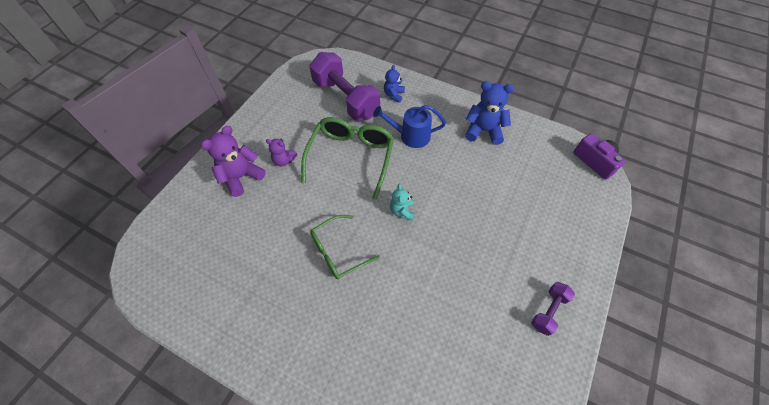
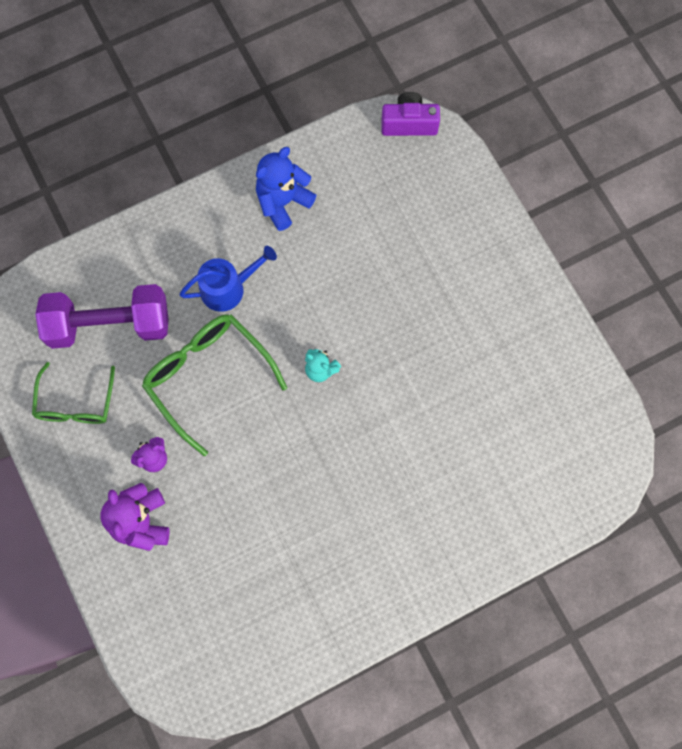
camera: 55 degrees left, 15 degrees up
green glasses [310,215,380,279] -> green glasses moved to [32,362,115,424]
blue watering can [373,105,446,148] -> blue watering can turned 150 degrees counterclockwise [179,246,277,312]
blue teddy bear [384,65,405,103] -> none
purple dumbbell [531,282,575,336] -> none

